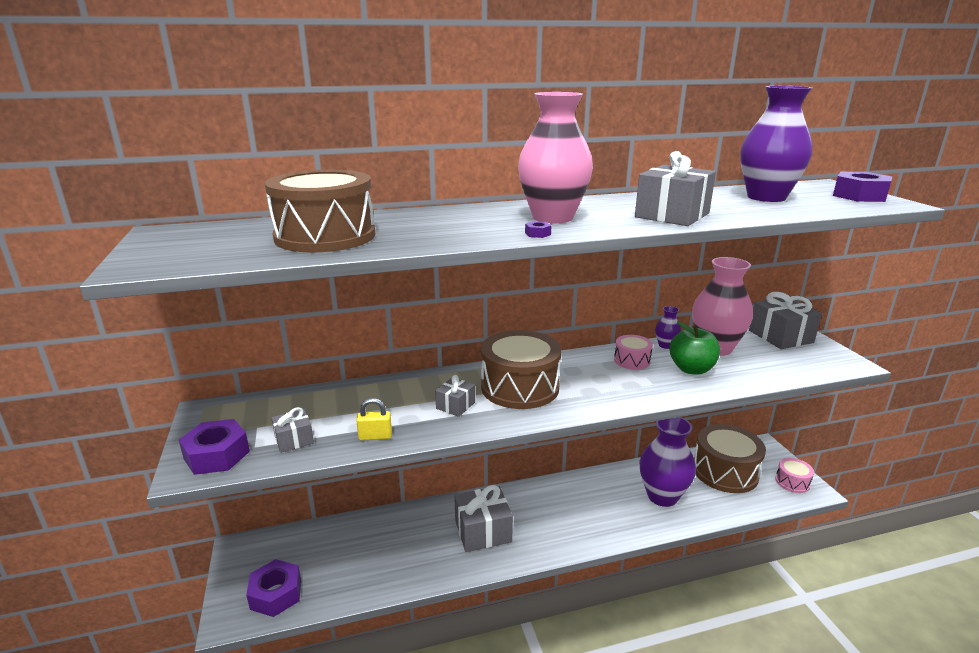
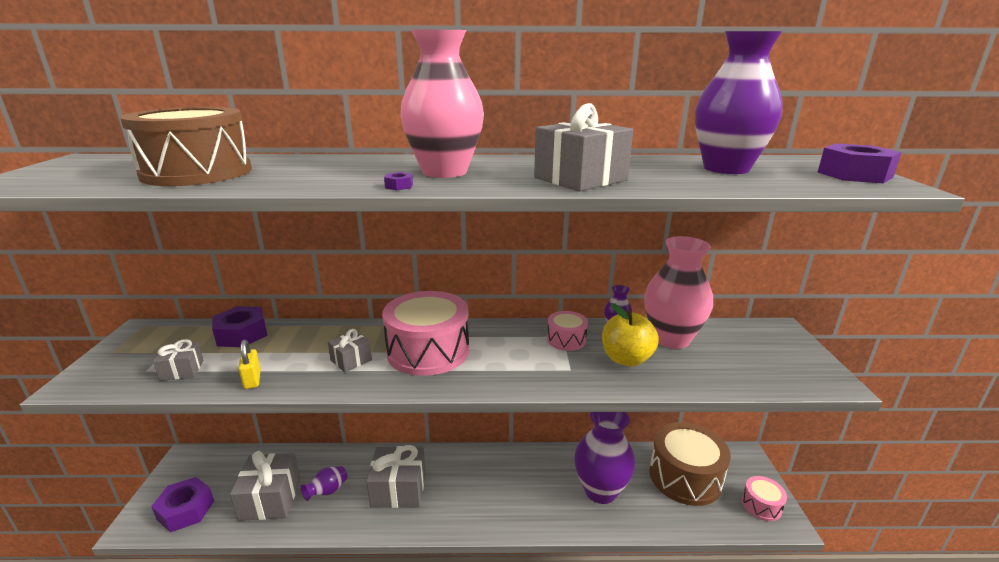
camera: 15 degrees right, 0 degrees up
purple nut [179,419,250,475] -> purple nut moved to [212,306,267,347]
yellow padlock [356,398,392,440] -> yellow padlock turned 60 degrees clockwise [238,340,261,389]
brown drum [481,330,562,409] -> pink drum [382,291,469,376]
green apple [669,321,720,375] -> yellow apple [602,303,659,366]
grey gift [749,292,822,349] -> grey gift moved to [230,451,300,521]
none -> purple vase [301,466,347,501]

